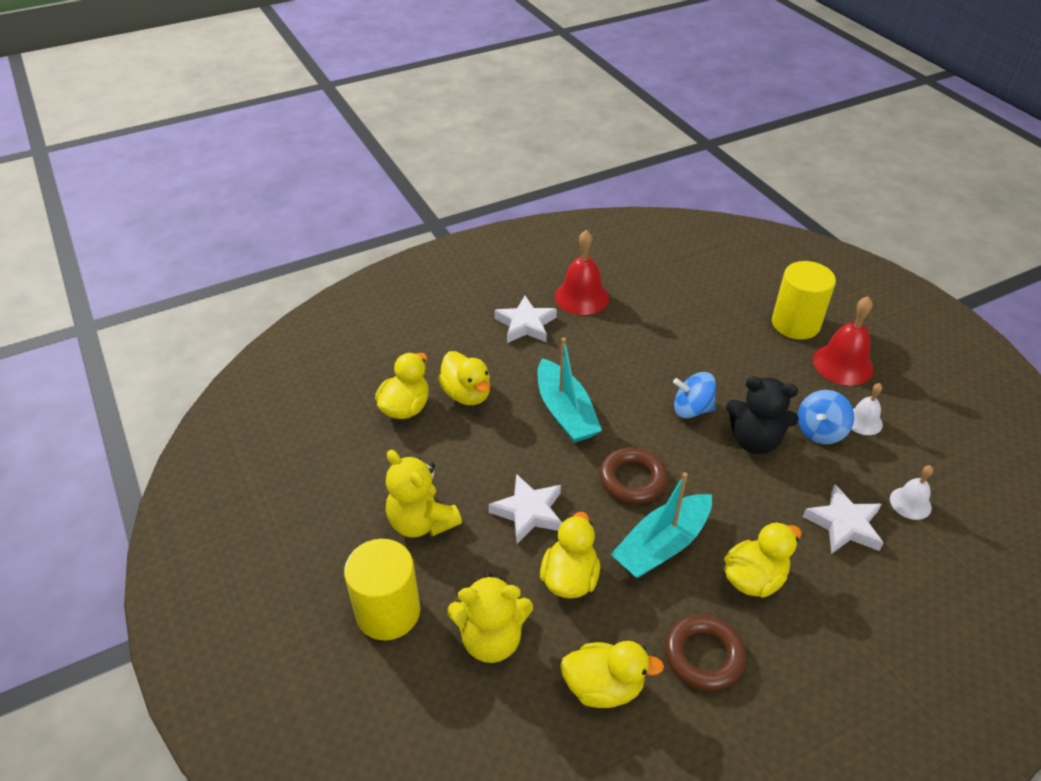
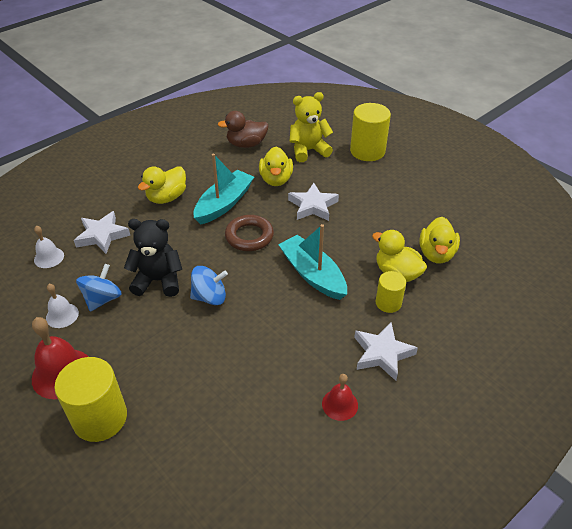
camera: 165 degrees right, 0 degrees up
yellow teddy bear [386,450,462,538] -> none
red bell [555,230,609,315] -> red bell [322,374,358,421], size x0.58
yellow duck [560,641,664,708] -> brown duck [218,111,269,148]
brown ring [665,614,746,691] -> none
none -> yellow cylinder [376,271,406,313]

